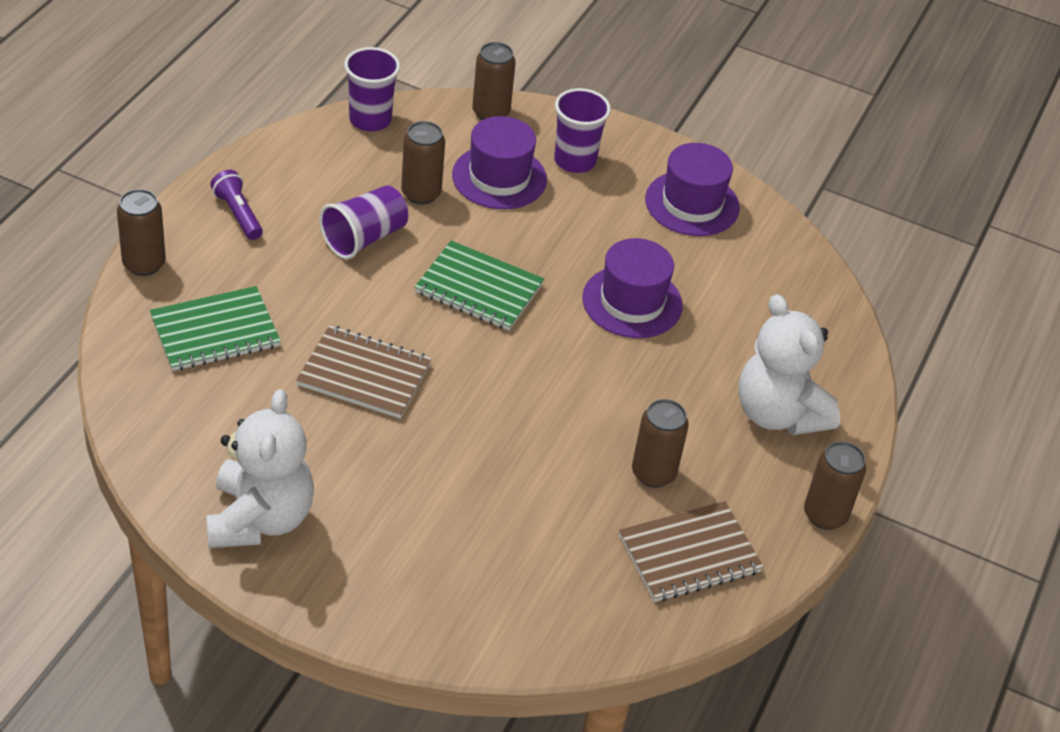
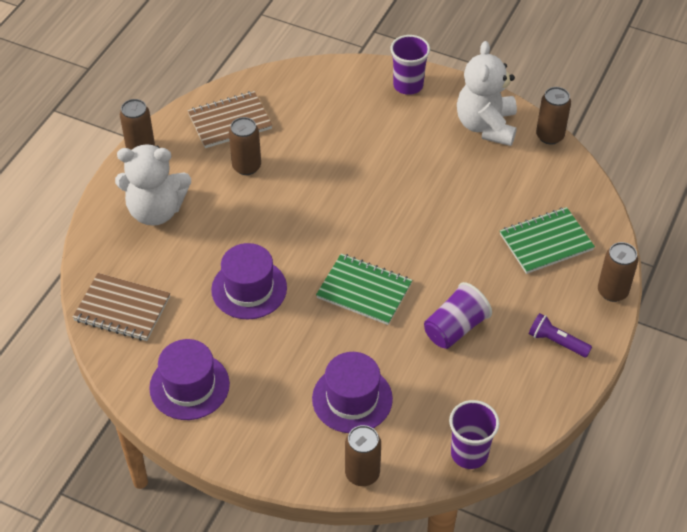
camera: 175 degrees left, 5 degrees up
purple flashlight [210,170,263,240] -> purple flashlight turned 150 degrees clockwise [529,313,592,358]
brown notebook [296,325,432,419] -> brown notebook moved to [72,273,170,341]
brown can [401,121,445,205] -> brown can moved to [536,87,571,145]
purple cup [554,88,611,173] -> purple cup moved to [390,35,430,95]
white teddy bear [738,294,840,435] -> white teddy bear turned 120 degrees clockwise [115,144,191,226]

